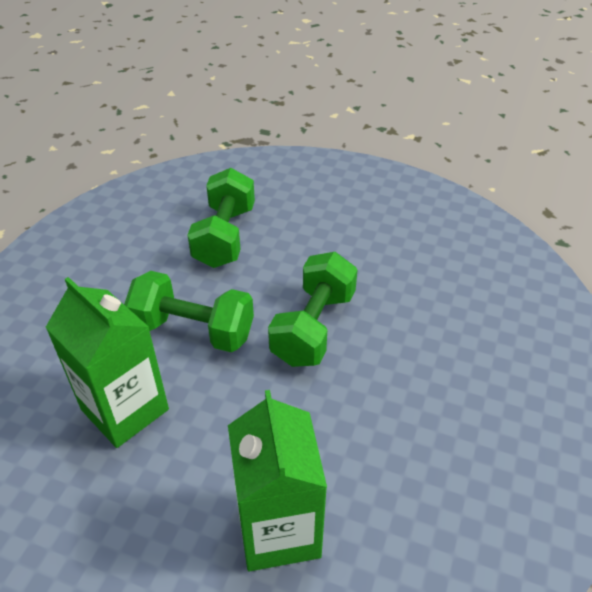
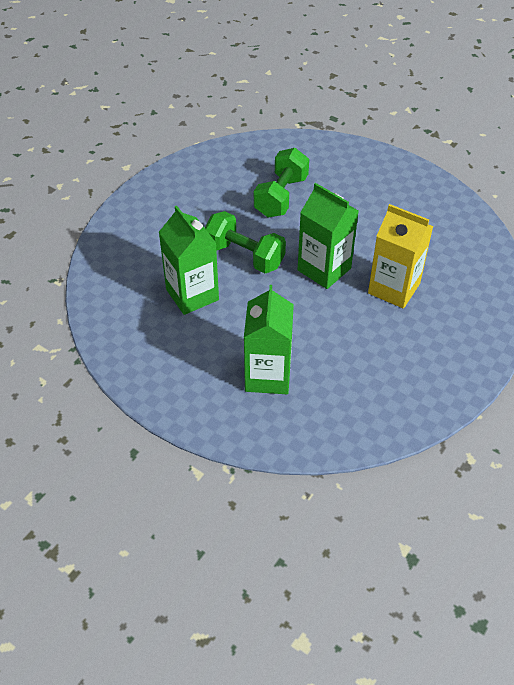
camera: 15 degrees right, 5 degrees up
green dumbbell [268,252,358,367] -> green carton [297,183,359,289]
none -> yellow carton [368,204,433,309]

